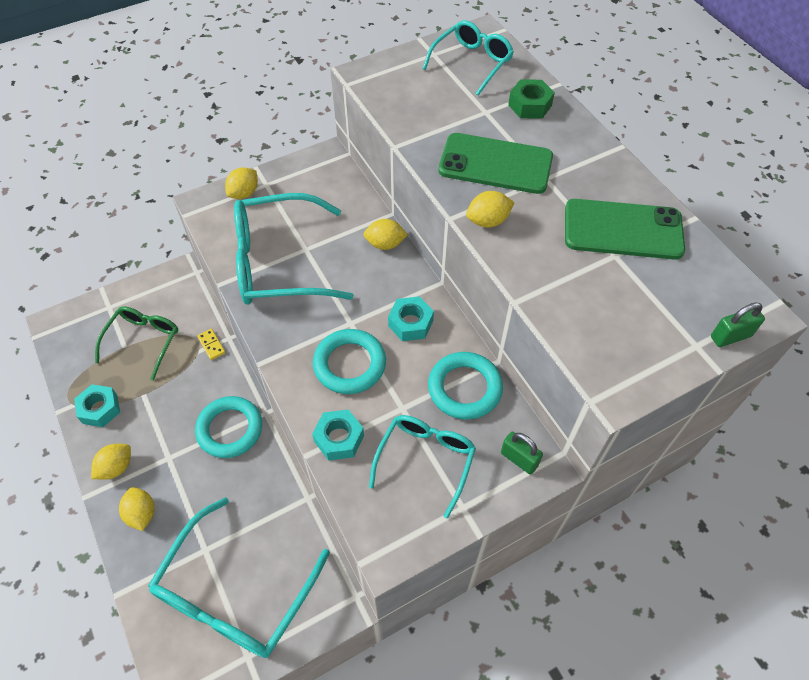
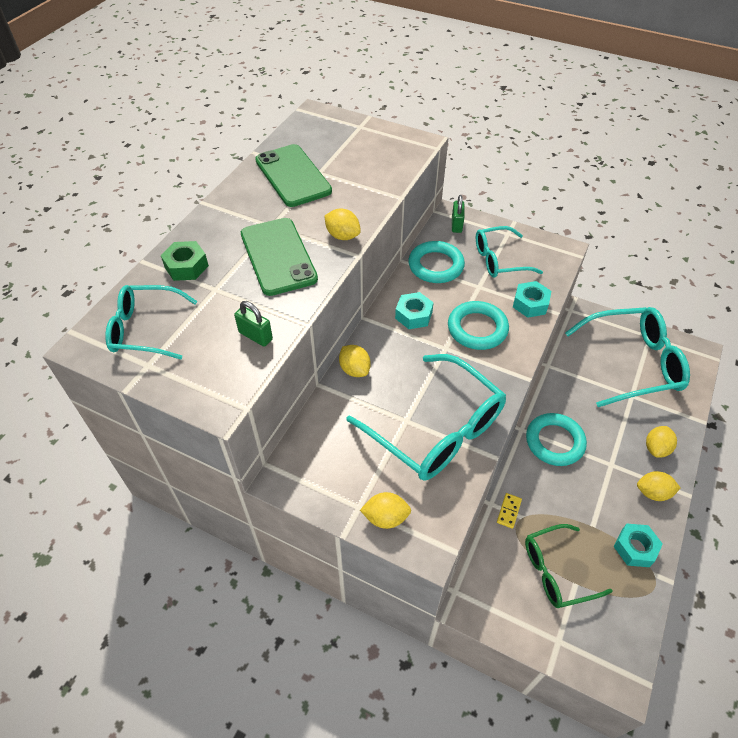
camera: 125 degrees left, 5 degrees down
green padlock [711,302,765,347] -> green padlock moved to [234,301,273,347]

